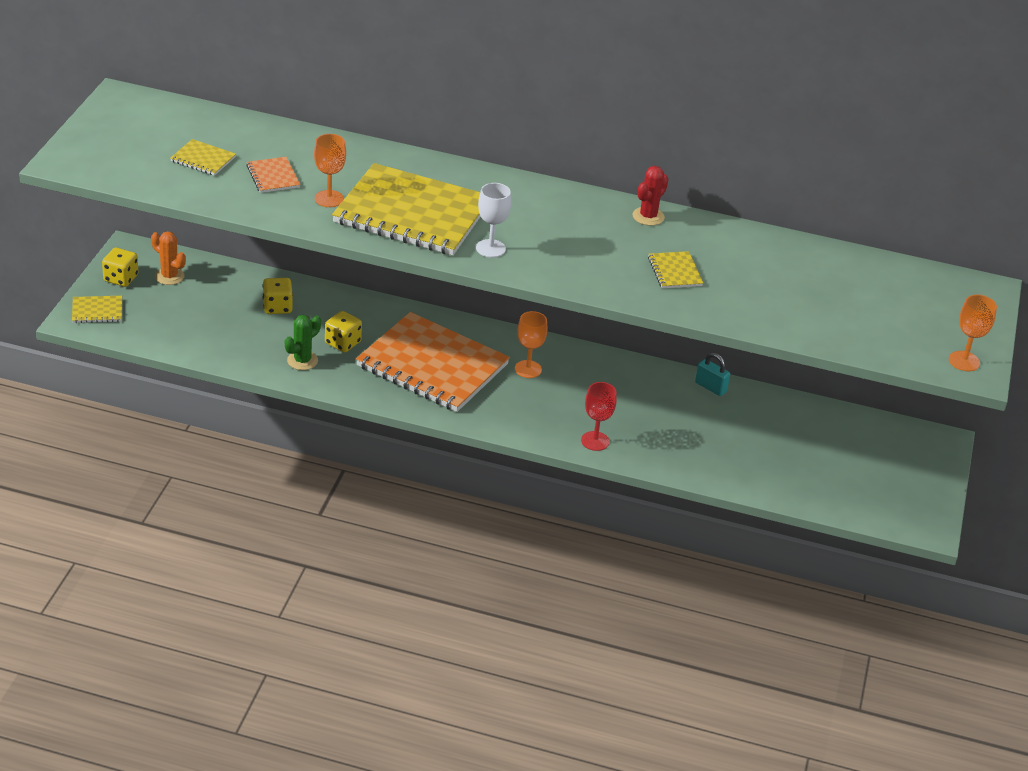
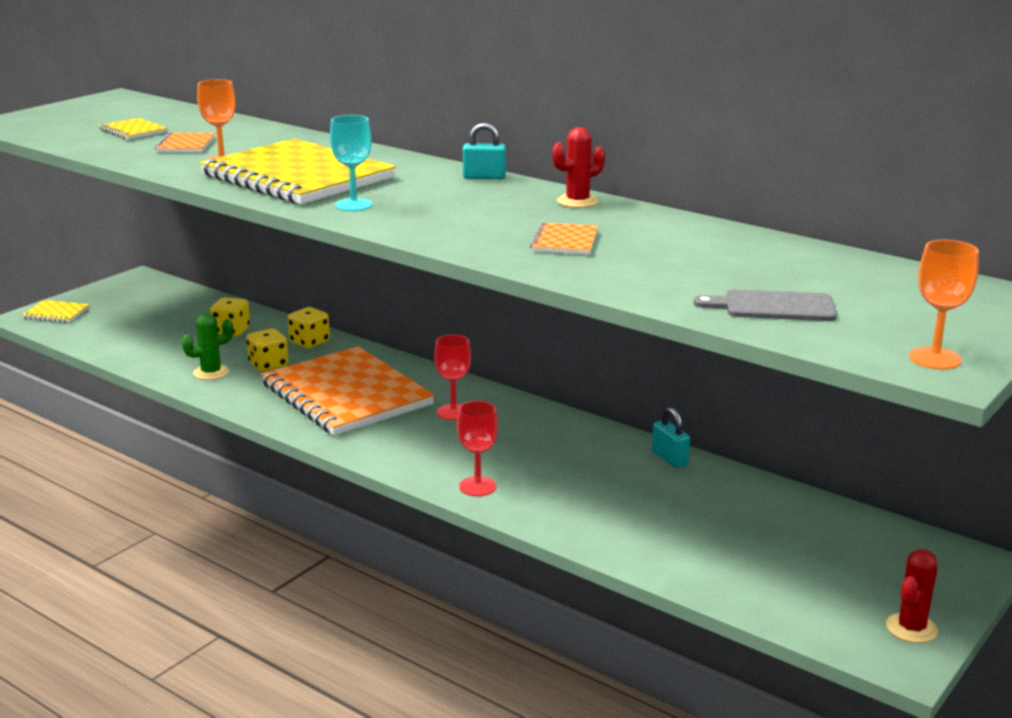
camera: 25 degrees right, 15 degrees down
yellow dice [102,248,138,287] -> yellow dice moved to [288,307,330,348]
orange cactus [151,231,186,285] -> none
white goblet [476,183,511,258] -> turquoise goblet [330,115,373,211]
orange goblet [515,311,547,378] -> red goblet [434,335,471,420]
yellow notebook [648,251,703,288] -> orange notebook [530,222,598,254]
none -> turquoise padlock [463,123,506,179]
none -> grey cutting board [693,289,837,321]
none -> red cactus [886,549,938,643]

